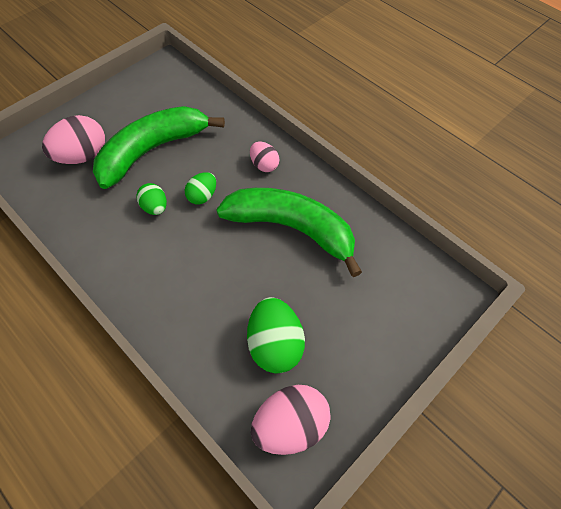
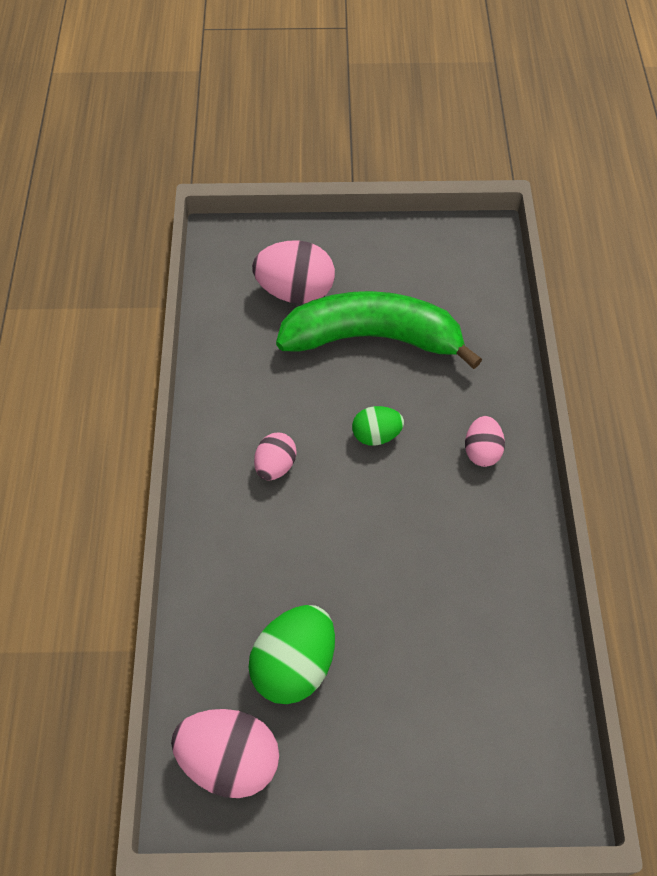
camera: 45 degrees right, 0 degrees up
green egg [136,183,167,215] -> none
green banana [216,188,362,277] -> none
none -> pink egg [254,433,296,481]

